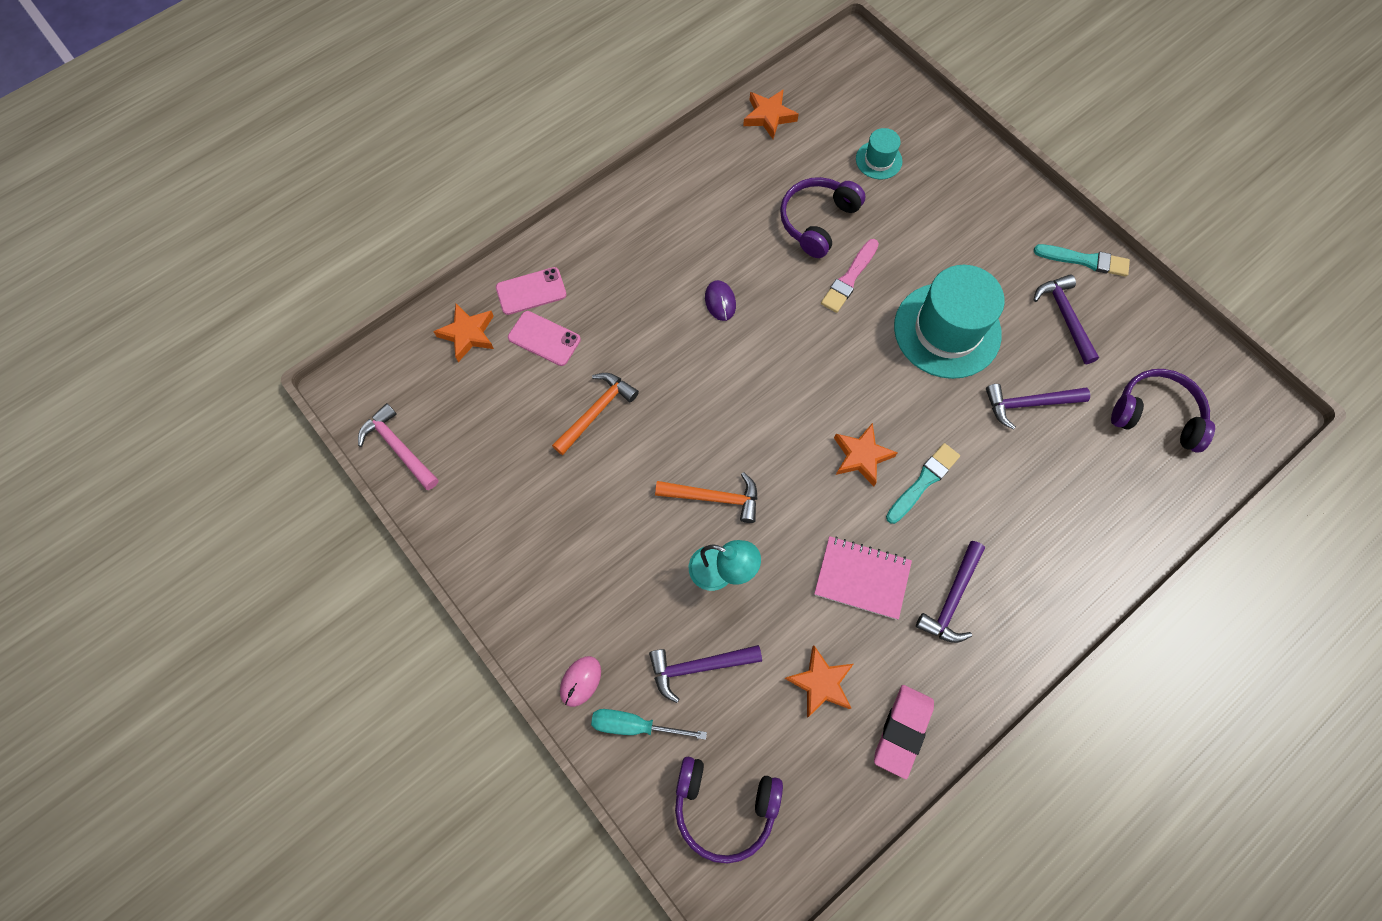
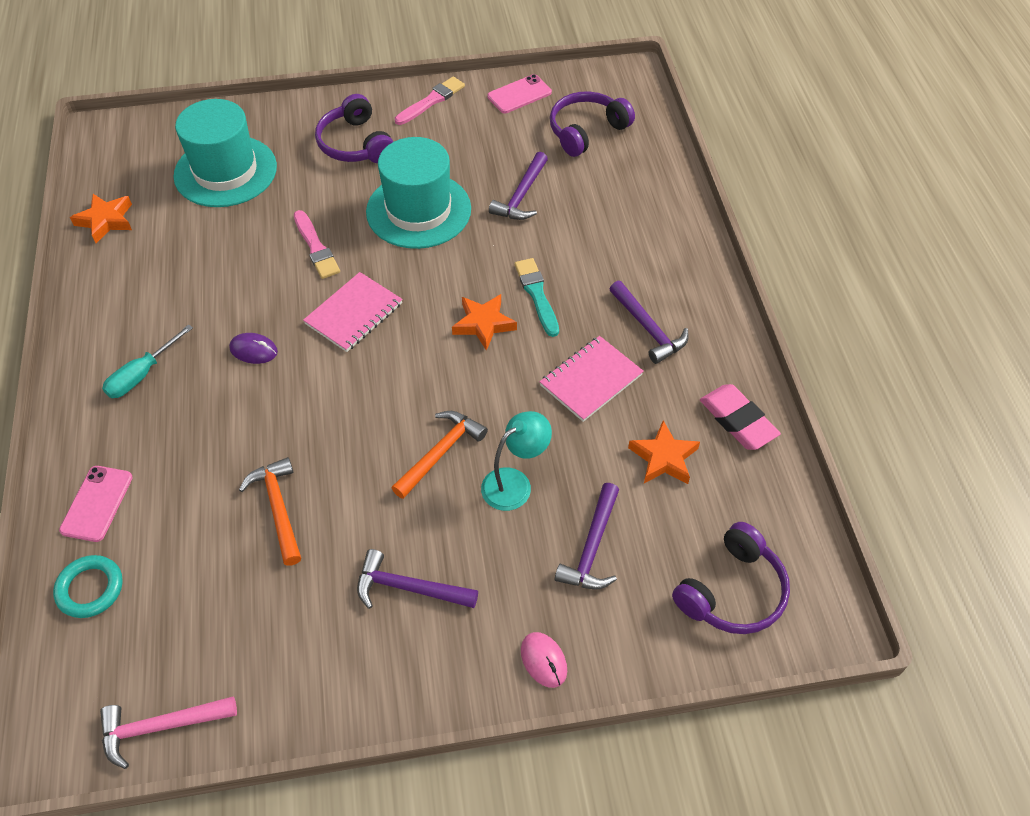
camera: 60 degrees left, 15 degrees down
orange star [433,304,494,362] -> turquoise ring [53,555,123,618]
pink phone [508,311,581,366] -> pink phone moved to [487,74,552,113]
turquoise screwdriver [591,709,707,740] -> turquoise screwdriver moved to [102,324,193,398]
purple headphones [780,177,866,258] -> purple headphones moved to [315,94,394,163]
turquoise hat [856,128,902,179] -> turquoise hat [173,99,277,207], size x2.12
purple hammer [1033,274,1099,364] -> purple hammer moved to [357,549,478,609]
turquoise brush [1034,244,1130,277] -> pink brush [395,77,465,125]
none -> pink notebook [303,272,403,352]

